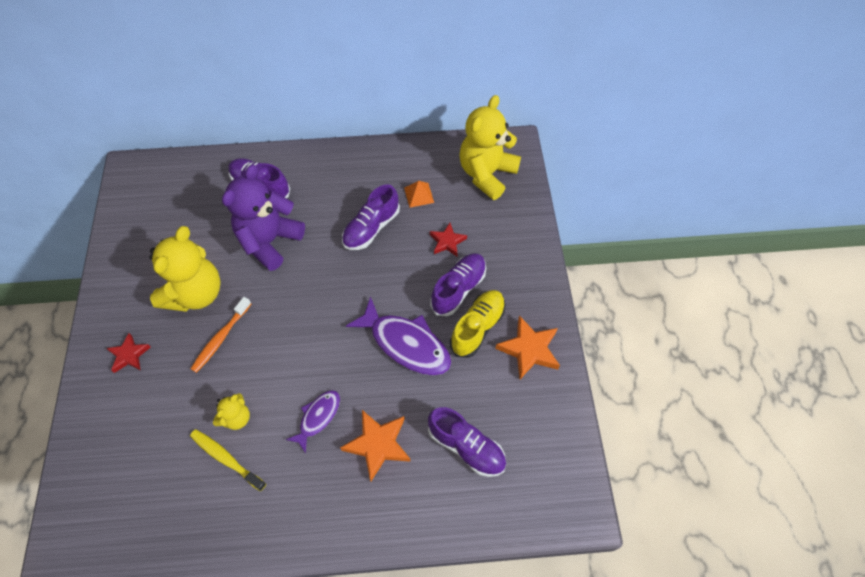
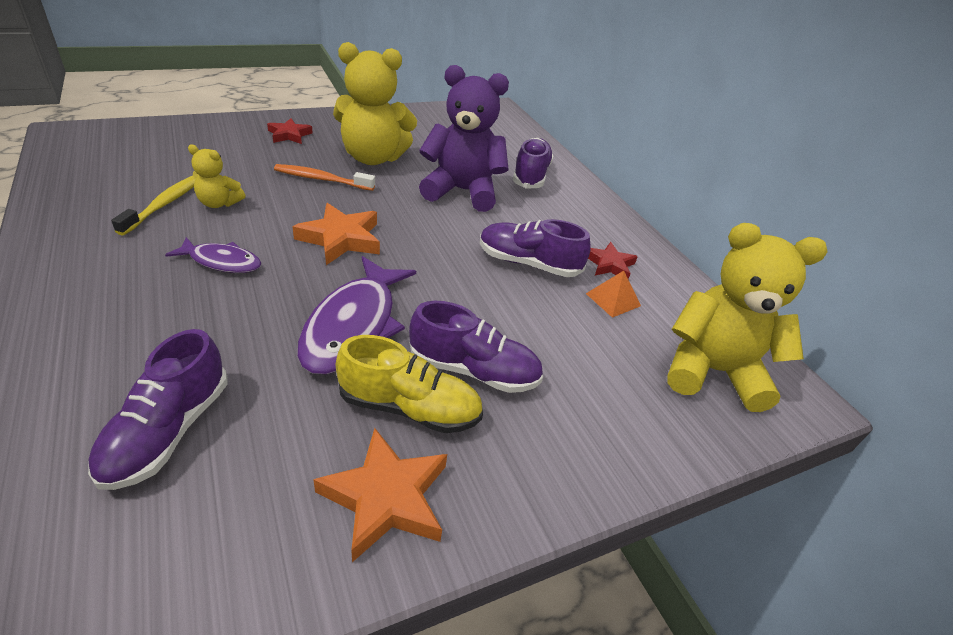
camera: 65 degrees right, 20 degrees down
orange star [340,410,411,481] -> orange star moved to [292,203,380,265]
red star [430,223,467,256] -> red star moved to [588,242,638,279]

